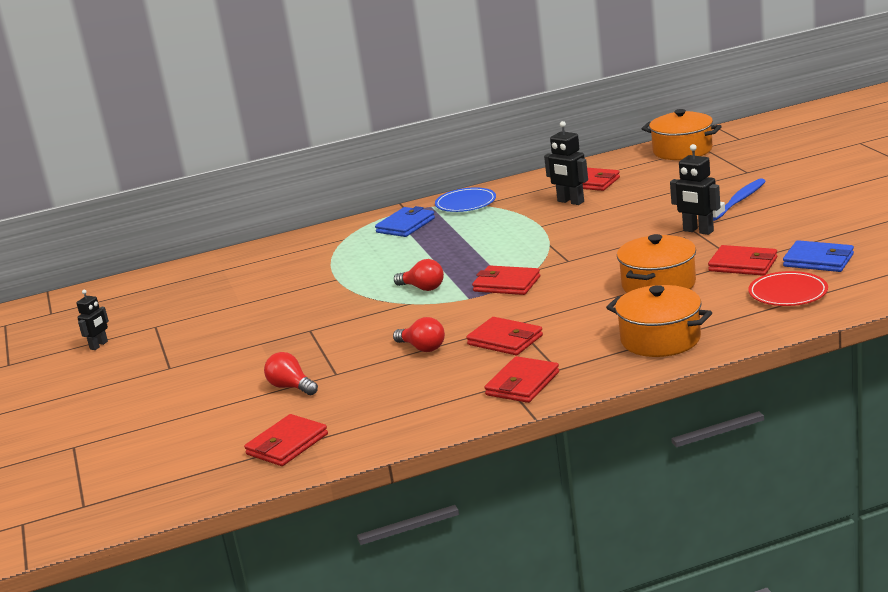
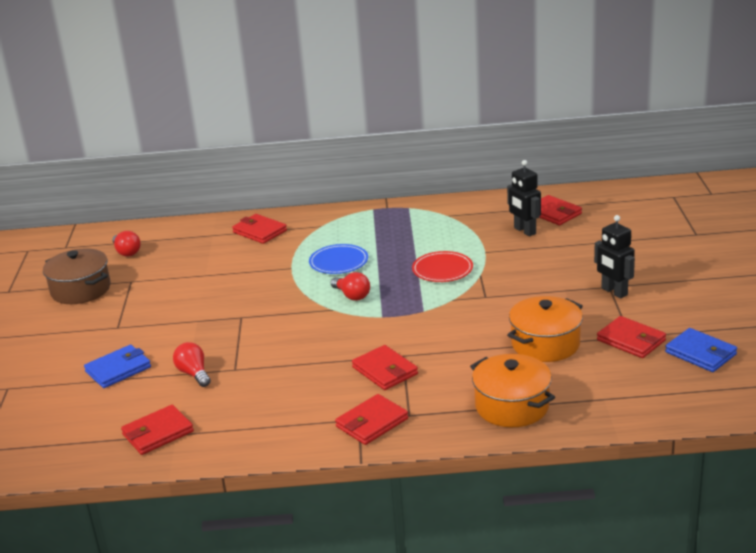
camera: 15 degrees right, 5 degrees up
black robot [76,290,109,350] -> brown pot [43,248,111,304]
blue wallet [375,206,435,237] -> blue wallet moved to [84,345,151,388]
red light bulb [393,317,445,352] -> red light bulb moved to [112,231,141,257]
blue plate [435,187,496,212] -> blue plate moved to [309,244,368,274]
red wallet [472,265,540,295] -> red wallet moved to [232,214,287,244]
orange pot [642,109,722,160] -> none
blue toothbrush [713,178,766,221] -> none
red plate [748,271,828,306] -> red plate moved to [412,251,473,282]

